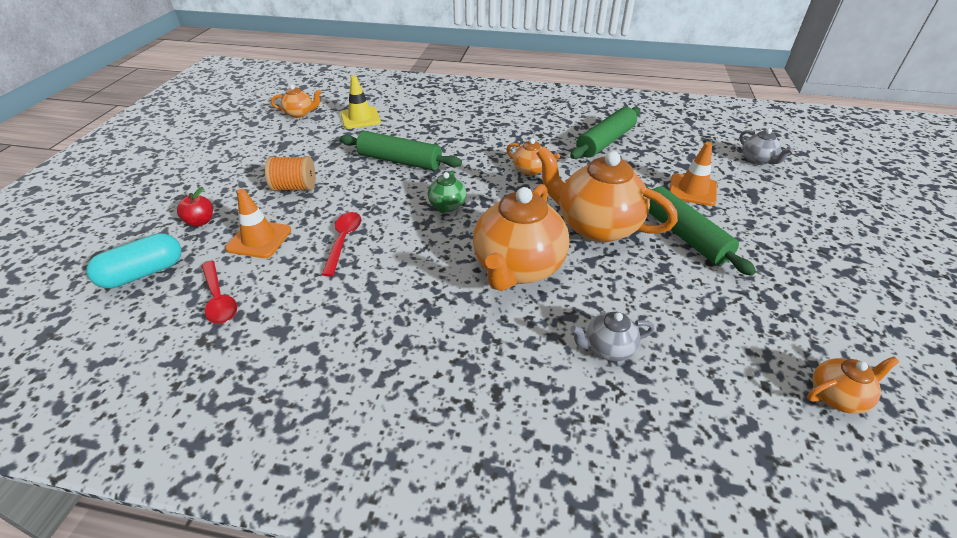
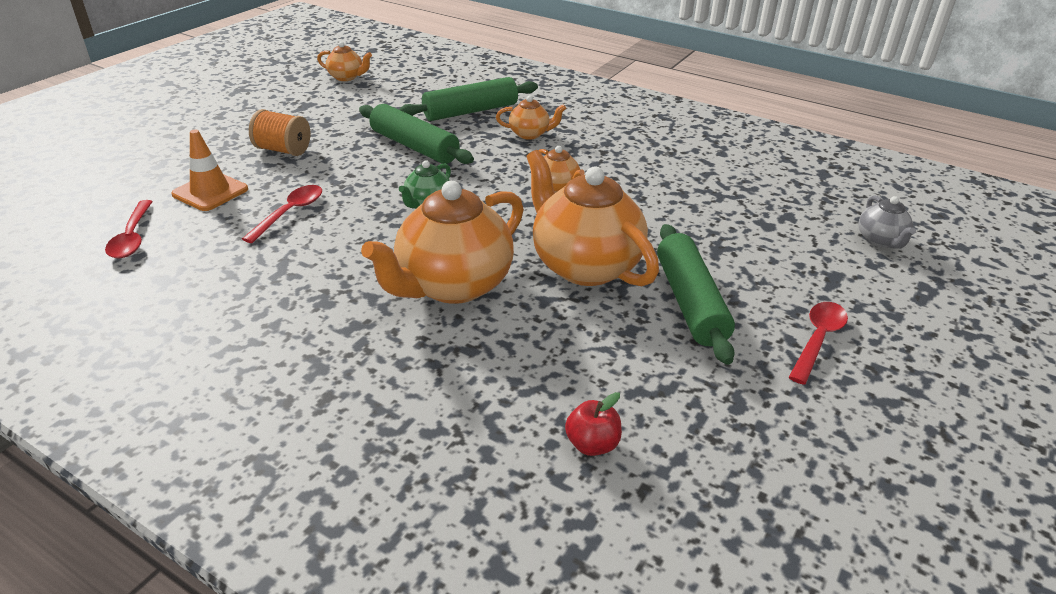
camera: 20 degrees right, 5 degrees down
turquoise capsule [86,233,182,288] -> none
red apple [177,187,213,227] -> red apple moved to [565,392,622,456]
yellow traffic cone [341,75,381,129] -> none
green rolling pin [570,107,641,159] -> green rolling pin moved to [398,77,538,121]
grey teapot [571,312,654,361] -> none
orange traffic cone [669,142,717,206] -> none
orange teapot [807,356,899,414] -> orange teapot moved to [496,95,566,140]
none -> red spoon [789,302,848,385]

